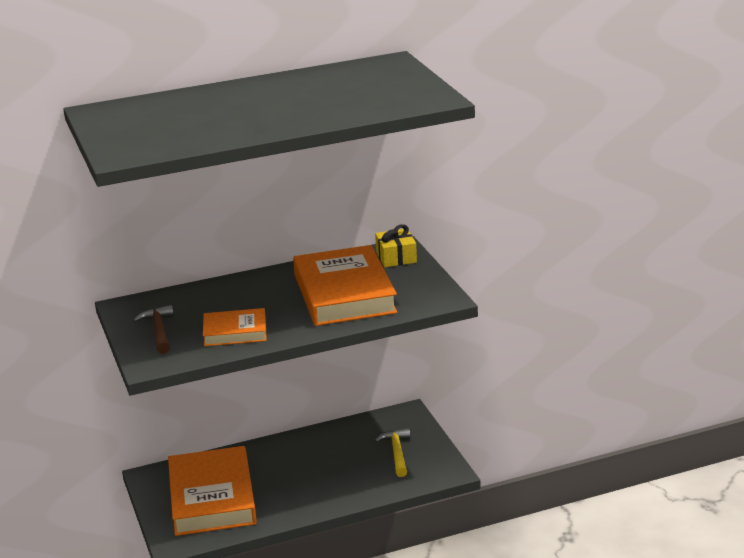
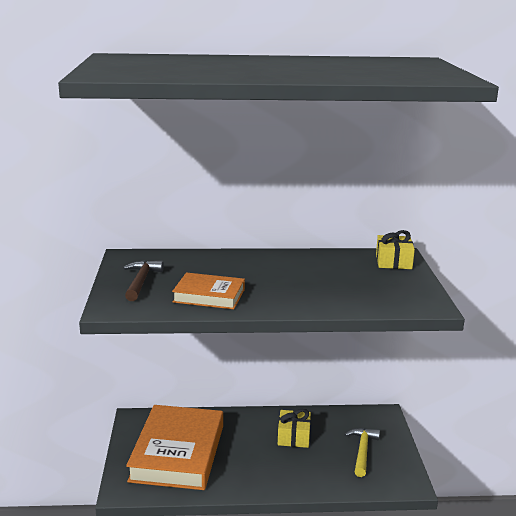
camera: 15 degrees right, 5 degrees down
orange book [293,245,398,326] -> none
none -> yellow gift [278,409,311,448]

